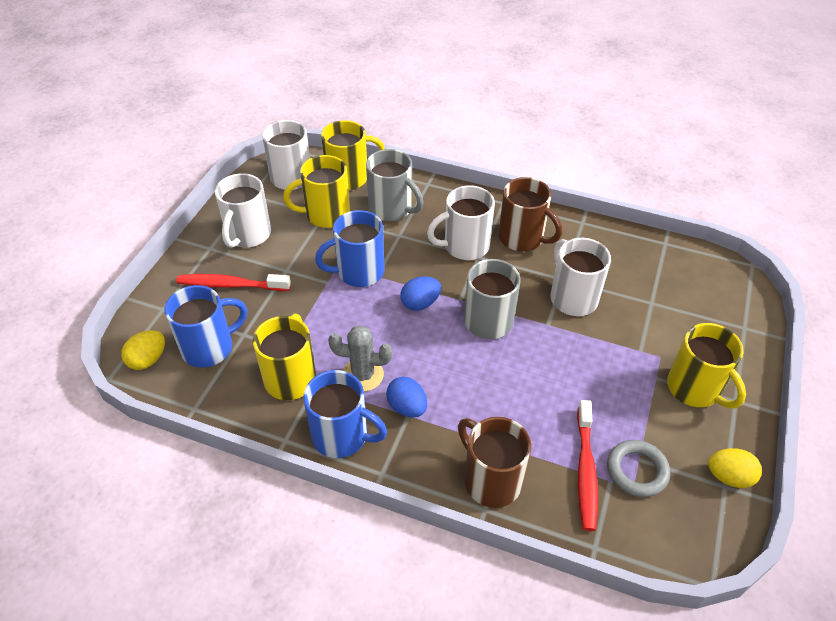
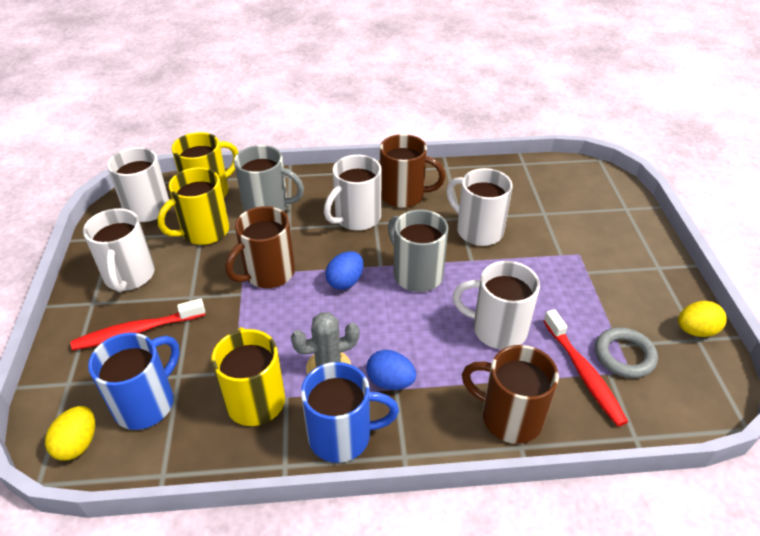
camera: 25 degrees left, 5 degrees down
blue mug [315,210,384,287] -> brown mug [226,206,295,288]
yellow mug [667,323,746,409] -> none
none -> white mug [453,261,540,349]

